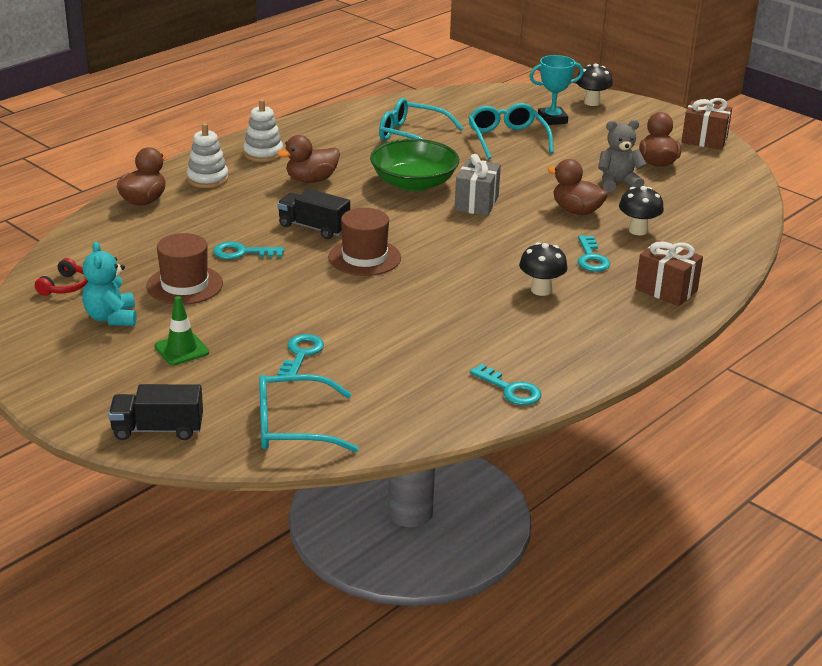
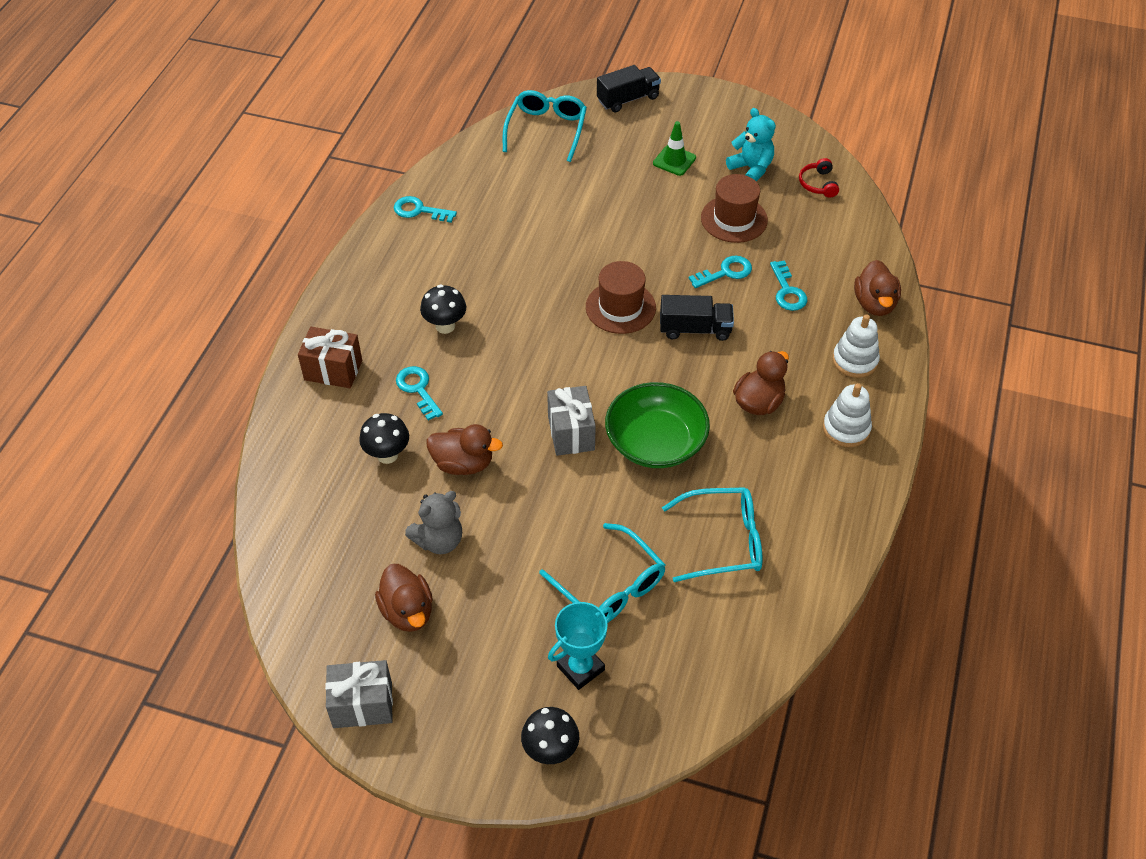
camera: 155 degrees right, 20 degrees up
turquoise glasses [259,374,359,452] -> turquoise glasses turned 45 degrees counterclockwise [503,90,587,162]
turquoise key [277,334,324,376] -> turquoise key moved to [770,260,807,311]
brown gift [681,98,732,150] -> grey gift [325,660,393,728]

